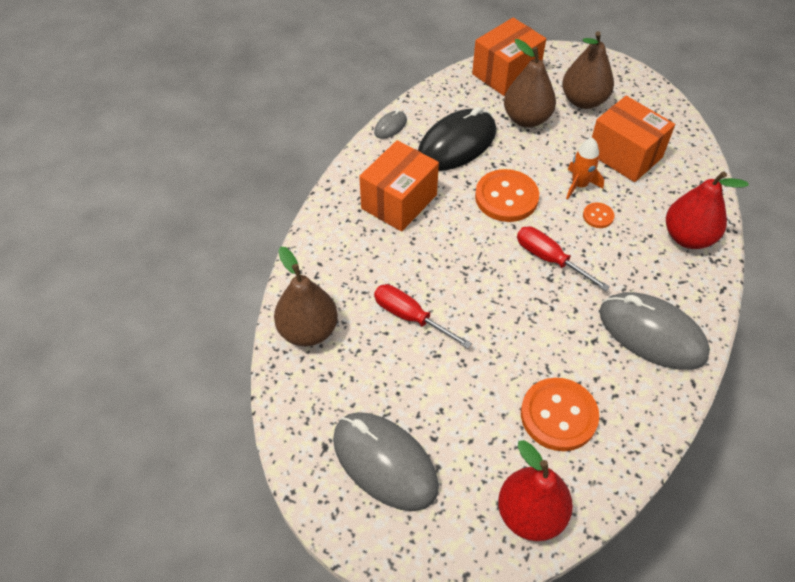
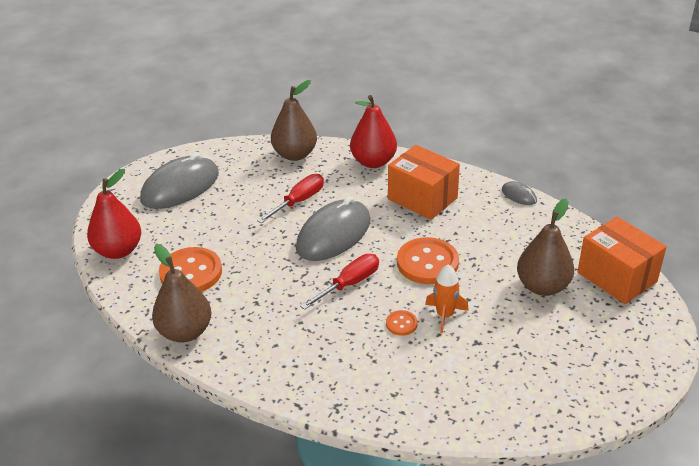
camera: 95 degrees right, 15 degrees down
black mouse [418,107,496,171] -> none
brown pear [562,31,614,109] -> brown pear moved to [152,244,211,343]
orange box [592,96,675,182] -> none
grey mouse [599,292,710,370] -> grey mouse moved to [296,196,370,261]
red pear [666,171,749,249] -> red pear moved to [350,95,397,168]

